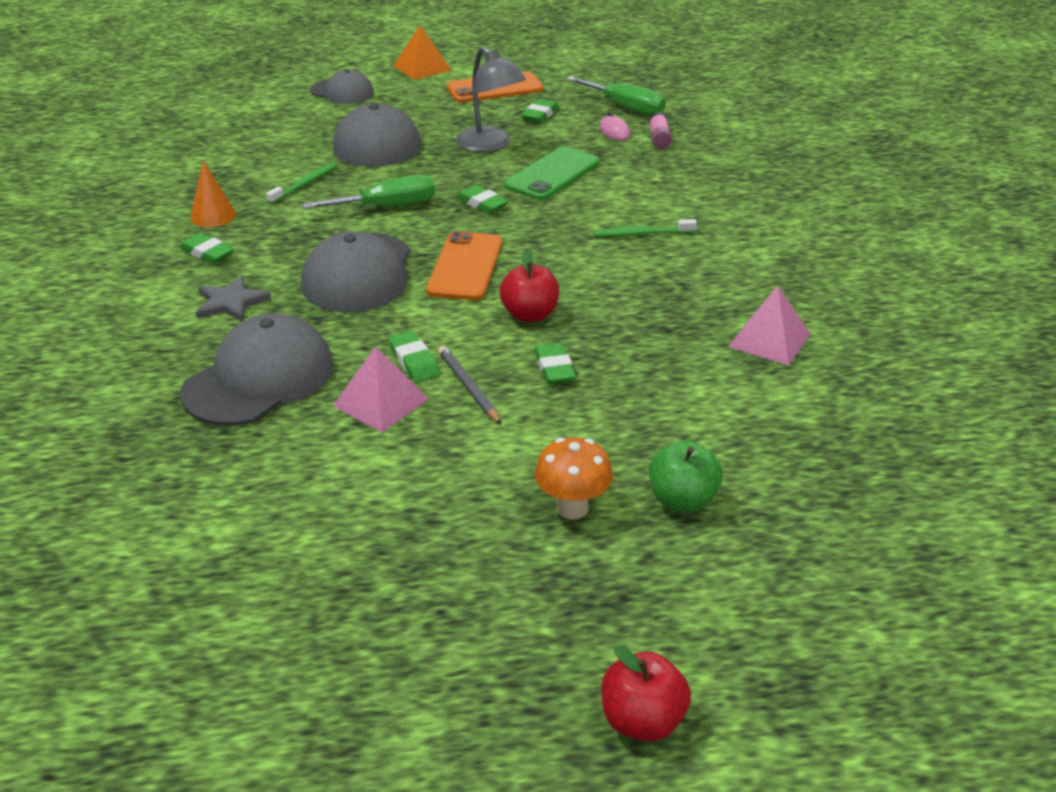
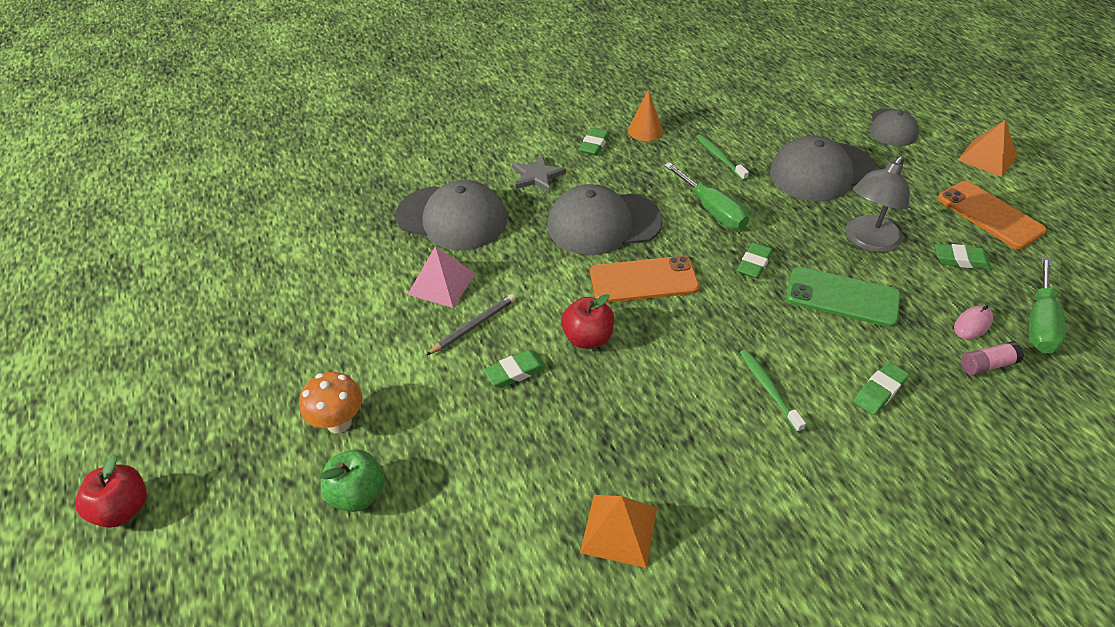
camera: 75 degrees right, 10 degrees up
green toothbrush [266,162,338,204] -> green toothbrush turned 135 degrees counterclockwise [696,134,749,181]
green eraser [389,331,440,382] -> green eraser moved to [853,362,909,415]
pink pyramid [728,286,811,366] -> orange pyramid [580,495,657,568]

